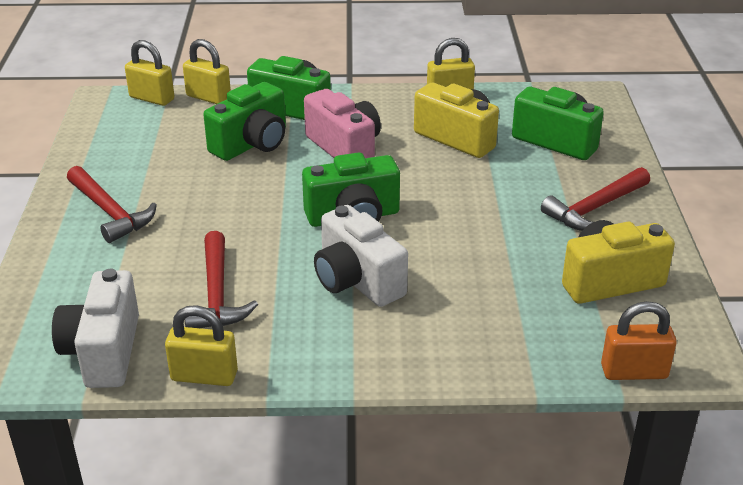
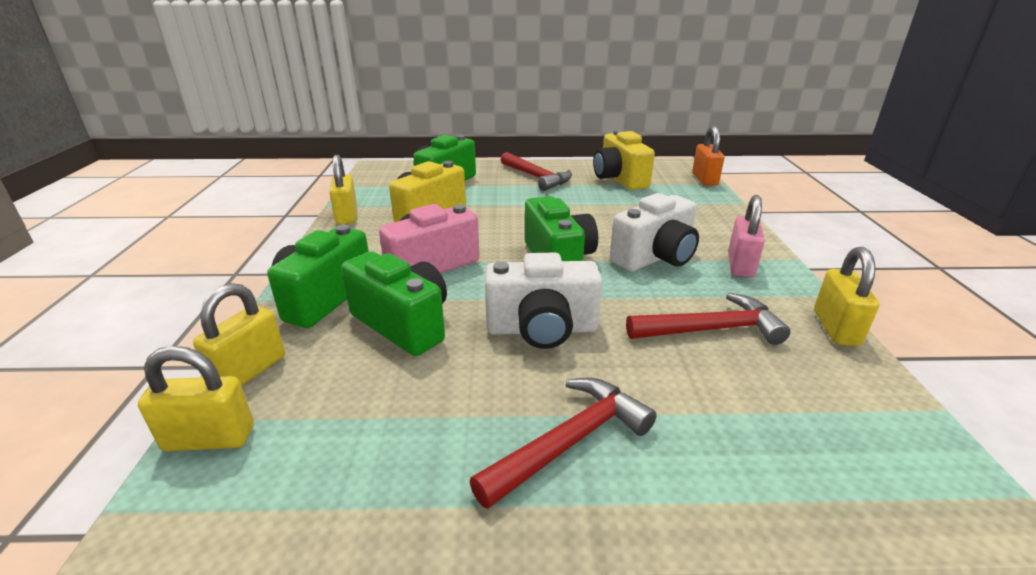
camera: 90 degrees left, 5 degrees down
white camera [52,269,139,388] -> white camera moved to [485,253,602,349]
yellow padlock [125,40,174,106] -> yellow padlock turned 60 degrees clockwise [138,346,254,451]
none -> pink padlock [728,195,765,278]

